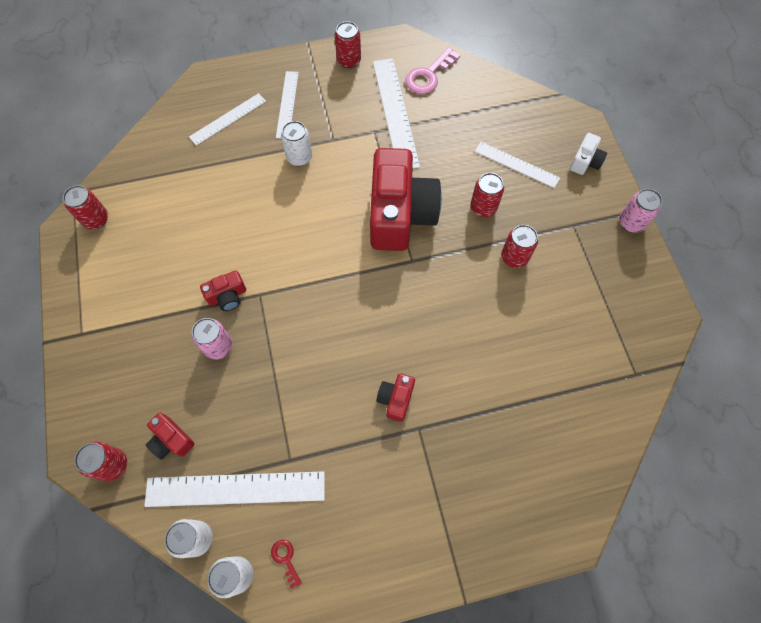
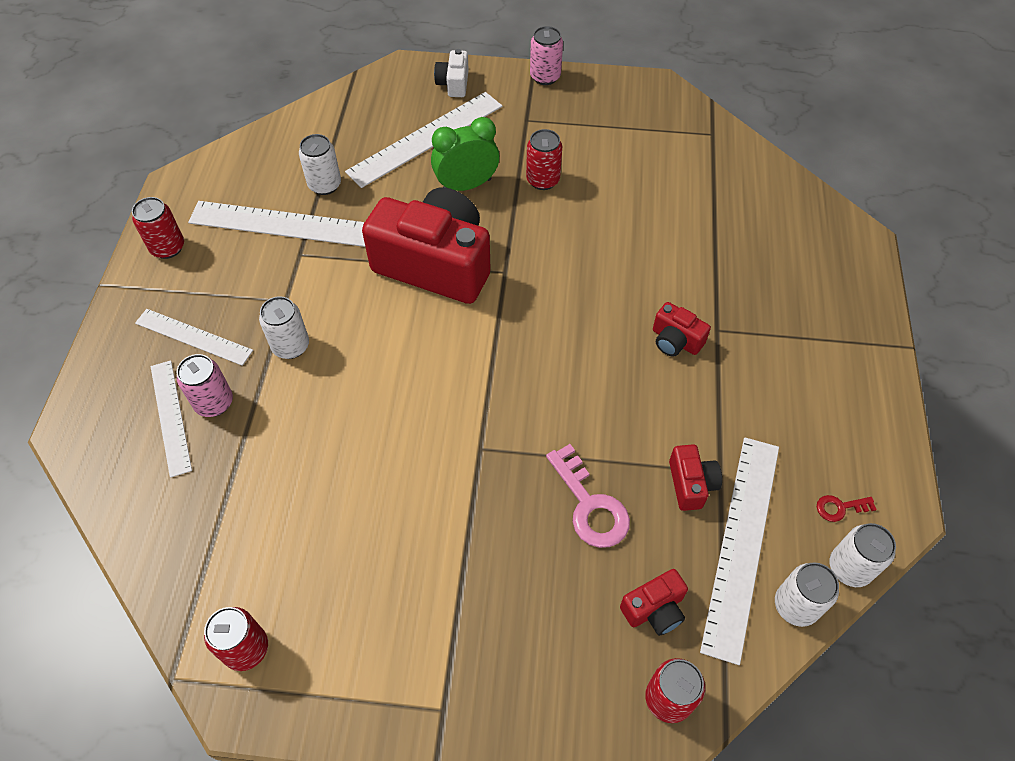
camera: 70 degrees left, 10 degrees down
pink can [192,318,233,360] -> pink can moved to [177,354,233,417]
red camera [200,270,246,311] -> red camera moved to [669,444,722,511]
pink key [405,47,460,94] -> pink key moved to [546,444,630,548]
red can [471,173,504,217] -> green clock [431,117,499,191]
white ruler [475,142,560,188] -> white ruler [345,92,502,188], size x1.63
white camera [570,133,607,175] -> white camera turned 135 degrees counterclockwise [434,49,469,97]
none -> white can [299,134,341,195]

